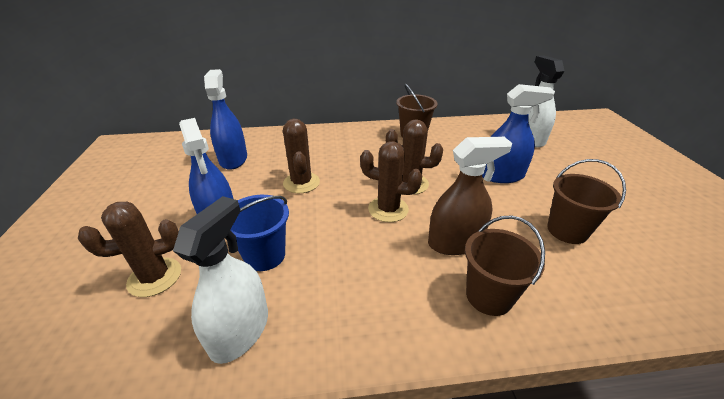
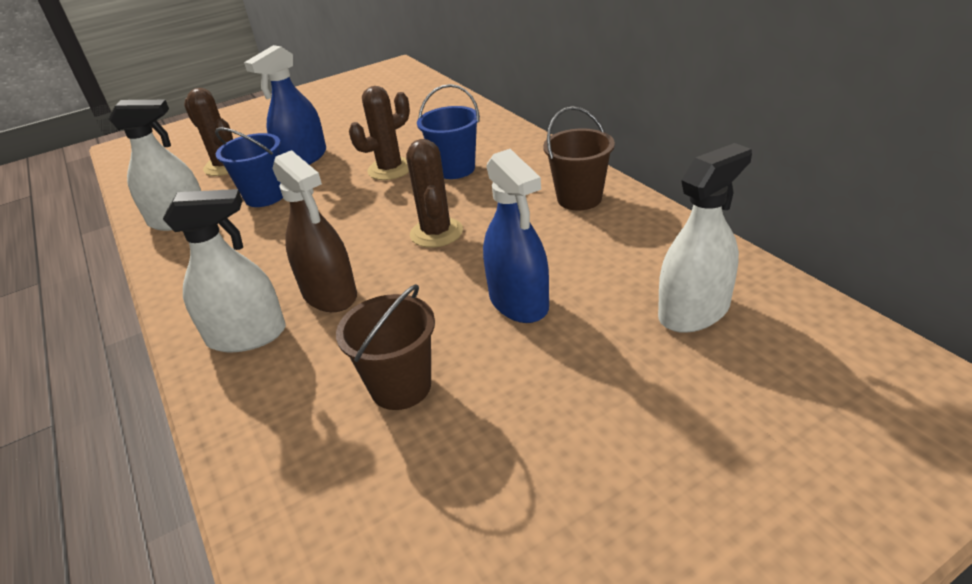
camera: 70 degrees right, 0 degrees up
blue spray bottle [204,69,247,170] -> none
brown cactus [360,141,422,222] -> none
brown bucket [465,215,545,316] -> white spray bottle [163,189,286,352]
none -> blue bucket [417,84,480,179]

